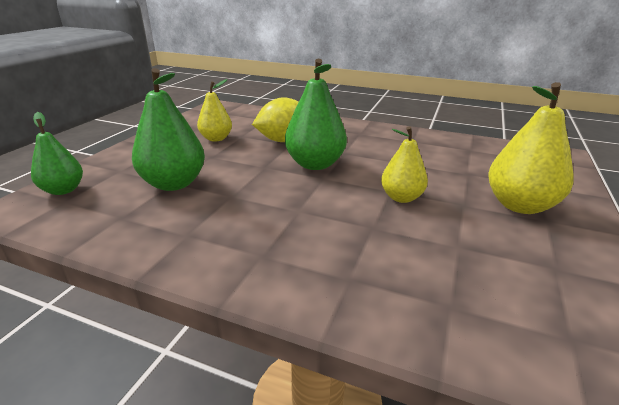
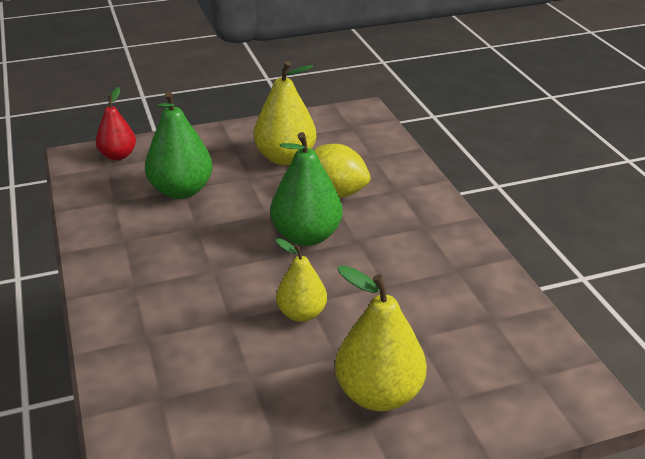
camera: 50 degrees right, 5 degrees up
green pear [31,112,83,195] -> red pear [96,87,136,160]
yellow pear [197,79,232,142] -> yellow pear [254,61,316,165], size x1.58

